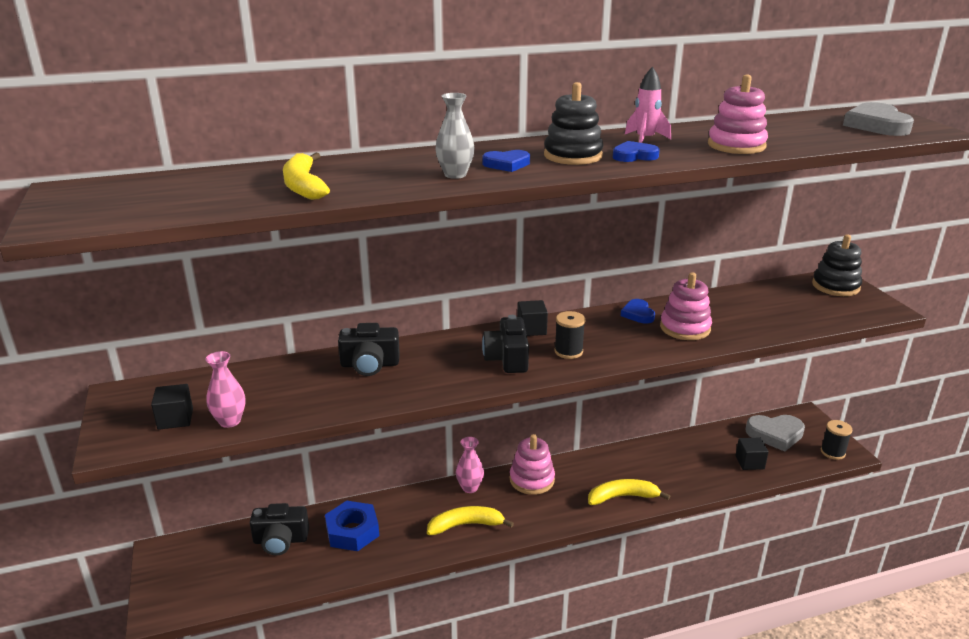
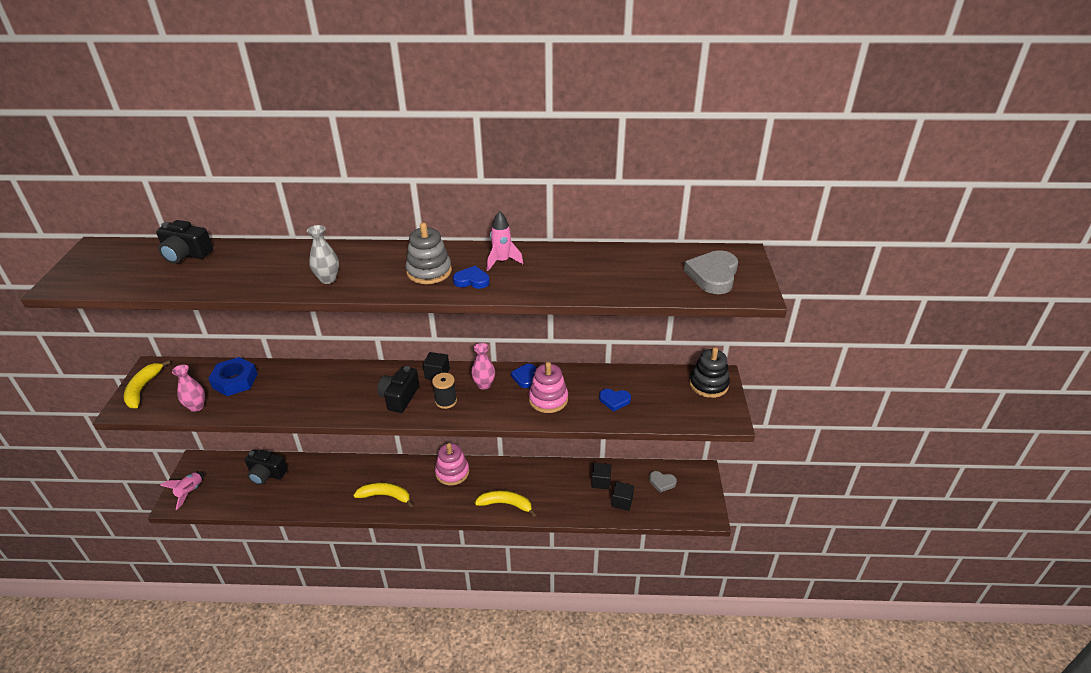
camera: 20 degrees right, 10 degrees up
black cube [151,384,193,430] -> black cube moved to [591,463,611,490]
yellow banana [283,153,330,200] -> yellow banana moved to [124,360,170,408]
blue nut [325,501,379,551] -> blue nut moved to [208,357,258,396]
black camera [338,323,400,376] -> black camera moved to [156,220,213,264]
pink vase [456,437,484,493] -> pink vase moved to [471,343,495,389]
blue heart [483,150,530,172] -> blue heart moved to [599,389,631,412]
black stacking toy [544,82,604,165] -> grey stacking toy [405,223,452,284]
pink stacking toy [708,74,768,154] -> none
grey heart [745,415,805,452] -> grey heart [649,471,677,493], size x0.59
black spool [821,420,852,460] -> none
none -> pink rocket [160,471,204,510]

